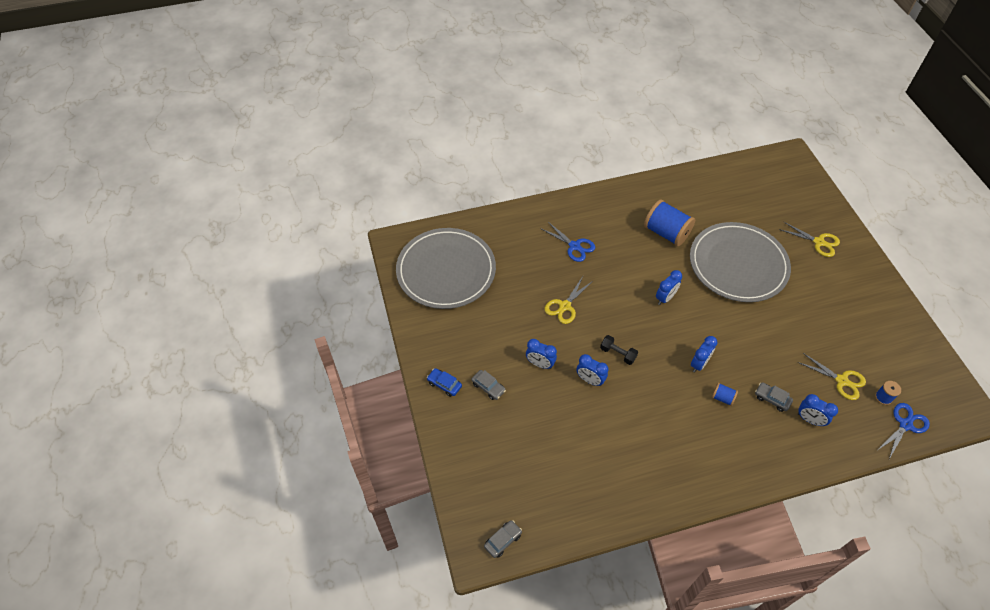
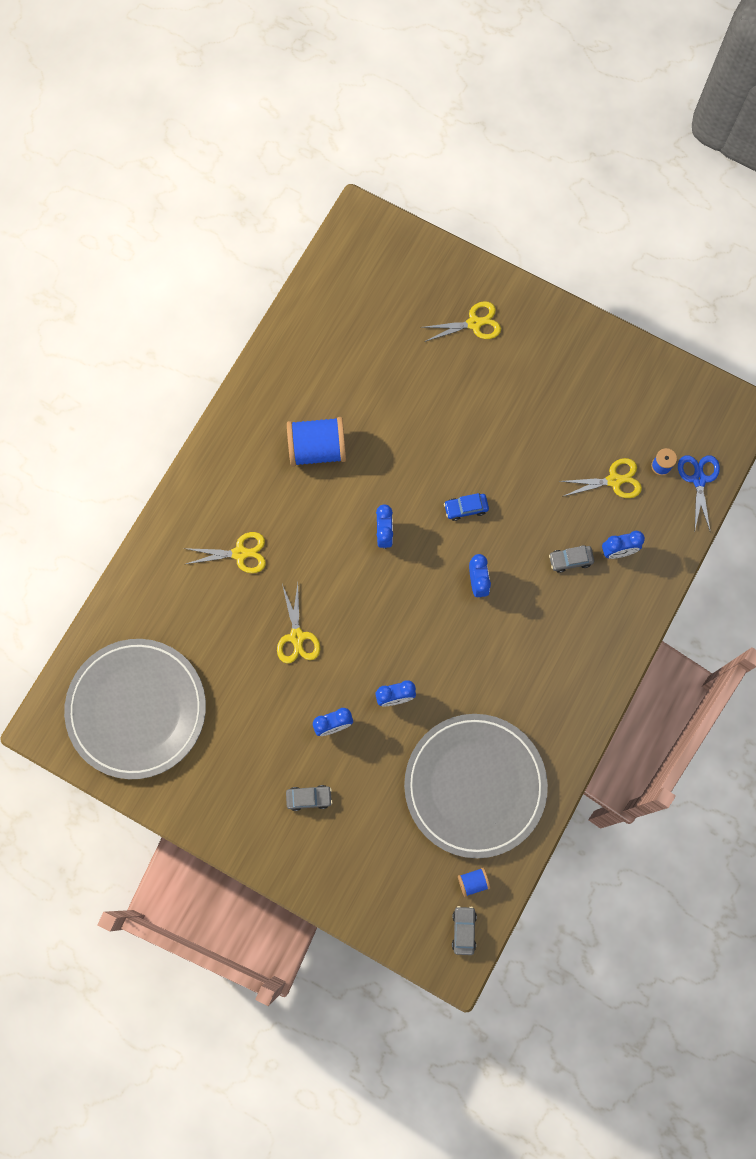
camera: 45 degrees left, 20 degrees up
blue car [427,368,462,397] -> blue car moved to [444,493,489,521]
blue scissors [540,222,595,262] -> yellow scissors [184,532,266,573]
black dumbbell [600,335,638,365] -> none
grey plate [690,222,791,302] -> grey plate moved to [404,714,548,858]
blue spool [711,383,738,406] -> blue spool moved to [458,868,490,897]

